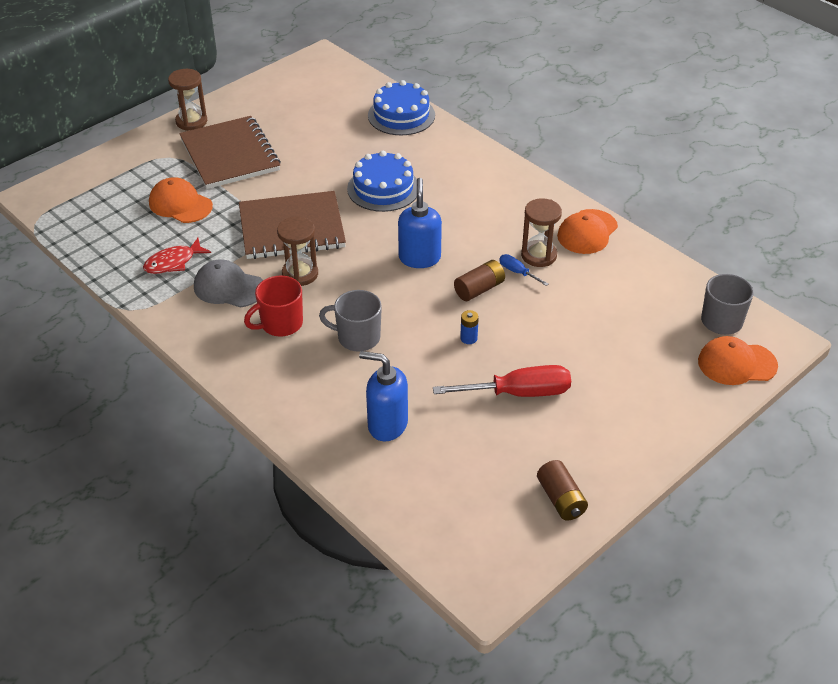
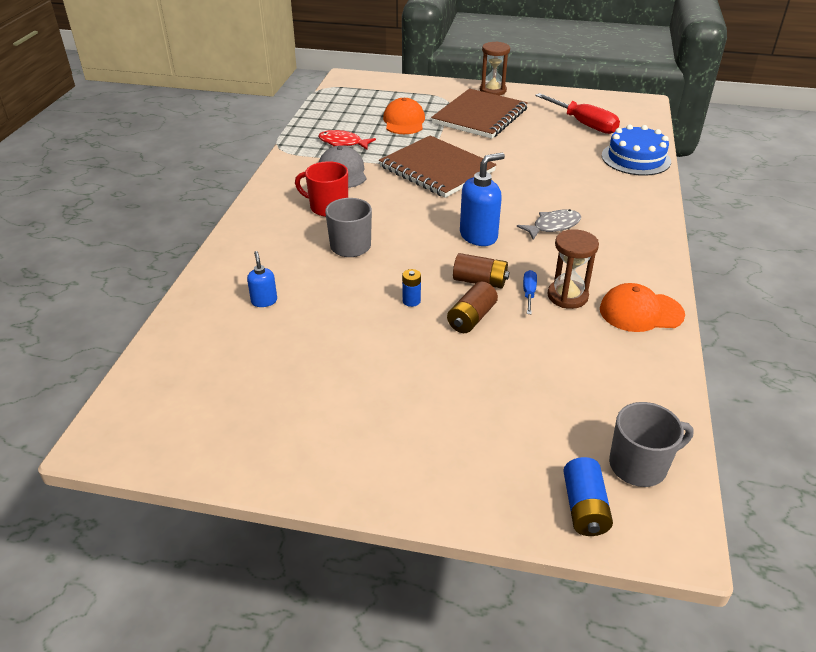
camera: 55 degrees right, 5 degrees down
brown hourglass [277,217,318,286] -> none
blue cake [347,151,417,212] -> none
blue soap dispenser [359,351,408,441] -> blue soap dispenser [247,251,277,307], size x0.54
red screwdriver [433,365,571,397] -> red screwdriver moved to [535,93,620,134]
brown battery [537,460,588,521] -> brown battery moved to [447,281,498,333]
orange cap [698,336,778,385] -> blue battery [563,457,613,536]
none -> grey fish [517,209,581,240]

